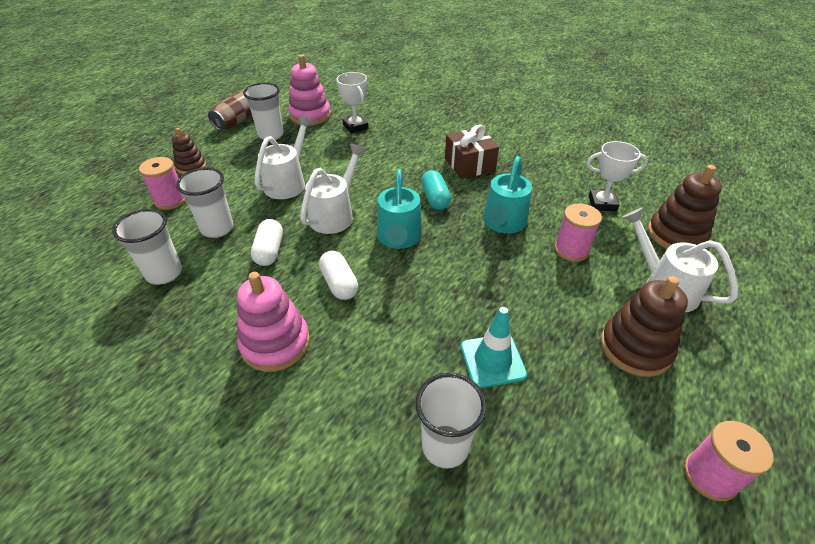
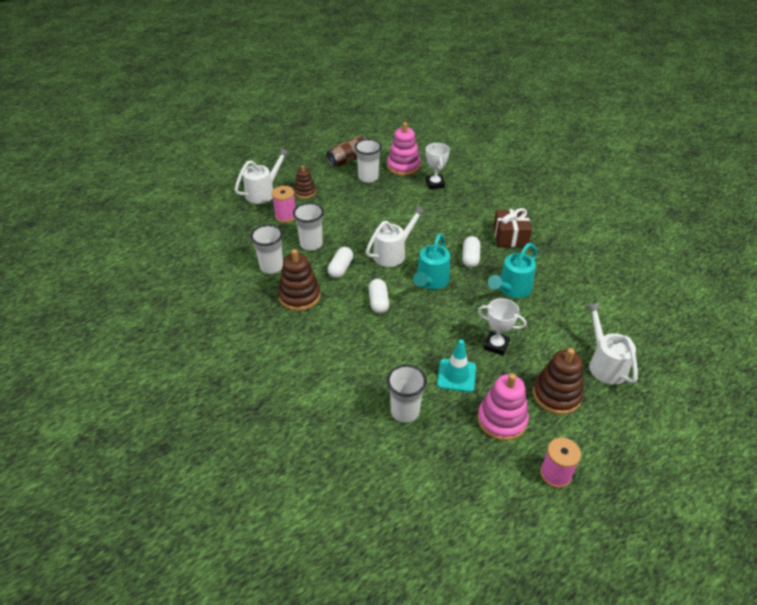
camera: 20 degrees right, 0 degrees up
pink stacking toy [237,272,310,372] -> pink stacking toy moved to [478,373,529,441]
white watering can [255,115,314,199] -> white watering can moved to [234,147,290,204]
turquoise capsule [421,170,451,210] -> white capsule [462,236,480,268]
pink spool [555,203,602,262] -> none
white trophy [587,141,648,211] -> white trophy moved to [478,298,526,355]
brown stacking toy [648,165,722,249] -> brown stacking toy moved to [278,249,321,311]

